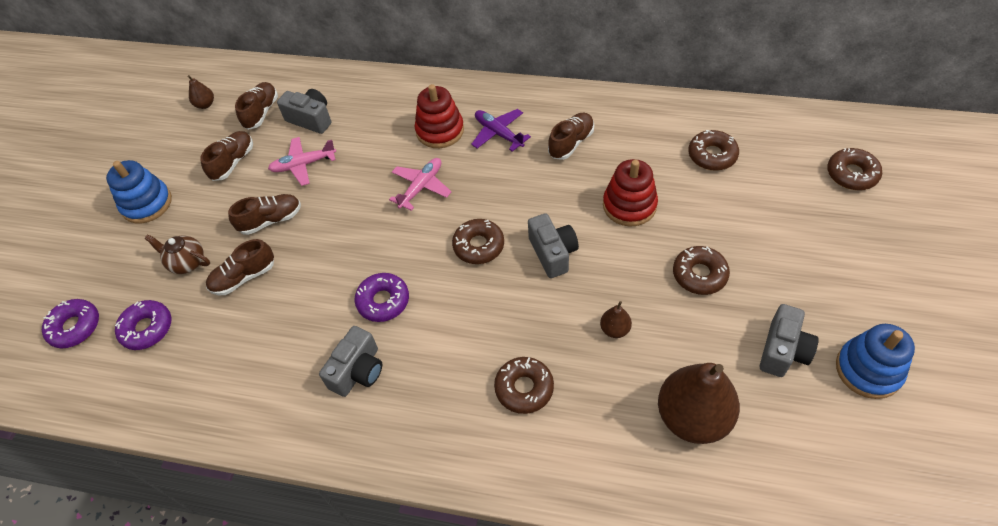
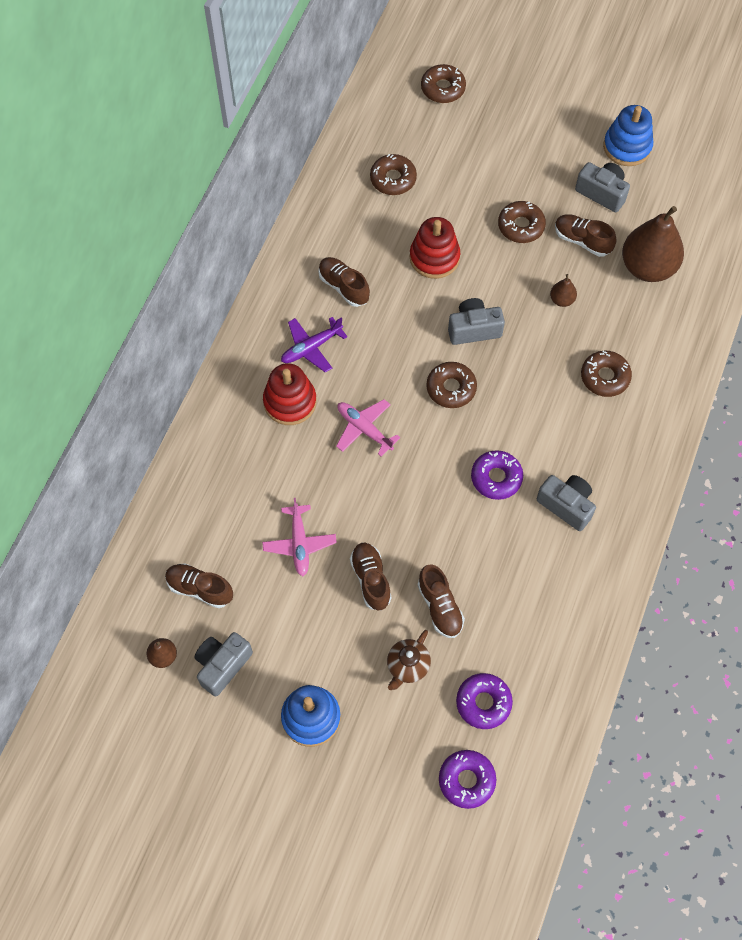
camera: 85 degrees left, 10 degrees up
brown shoe [200,131,253,181] -> brown shoe moved to [555,215,617,257]
grey camera [277,89,331,134] -> grey camera moved to [195,632,253,696]

